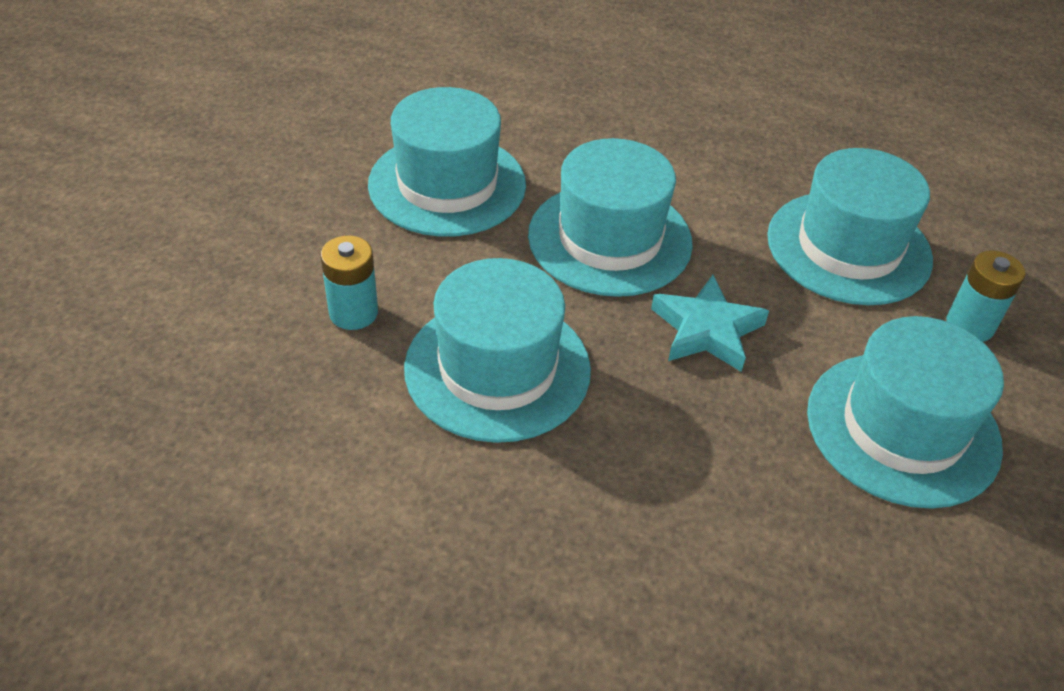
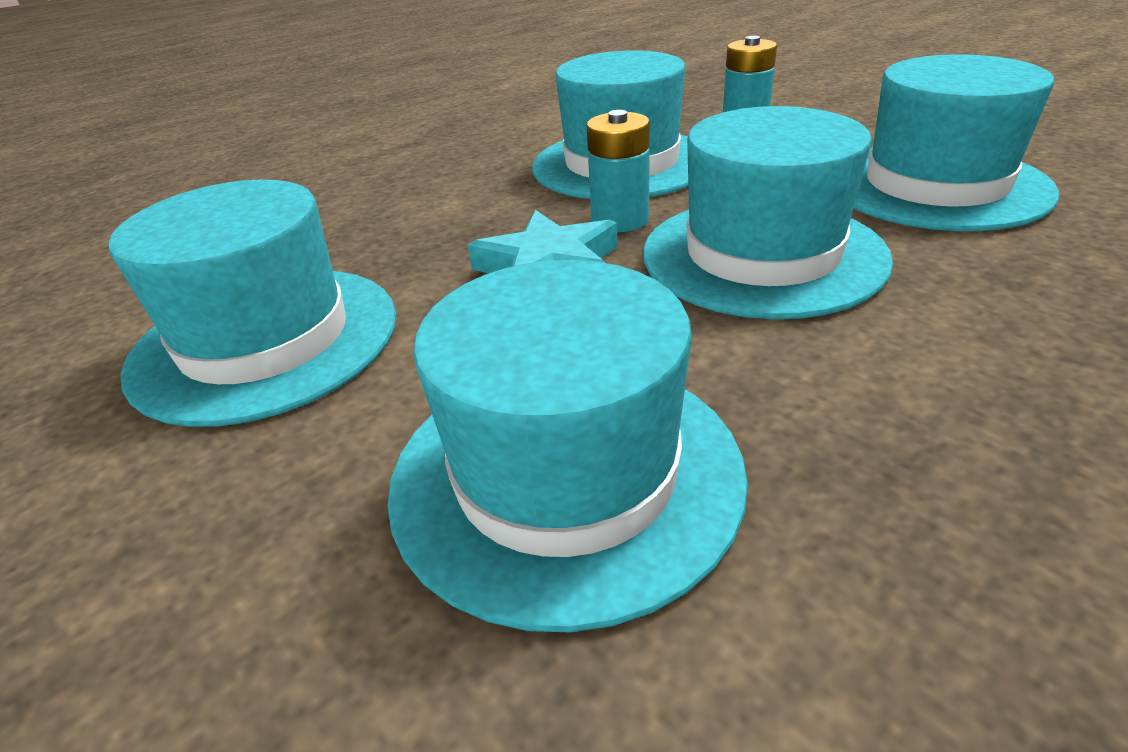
camera: 130 degrees right, 10 degrees down
turquoise battery [946,250,1025,342] -> turquoise battery moved to [587,110,650,233]

